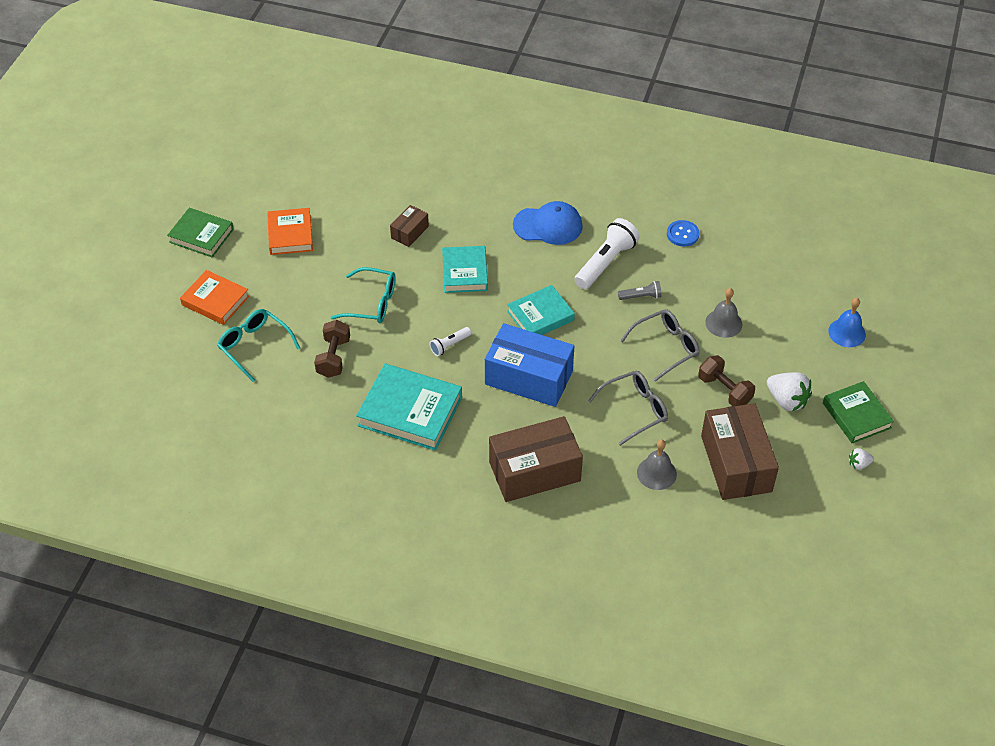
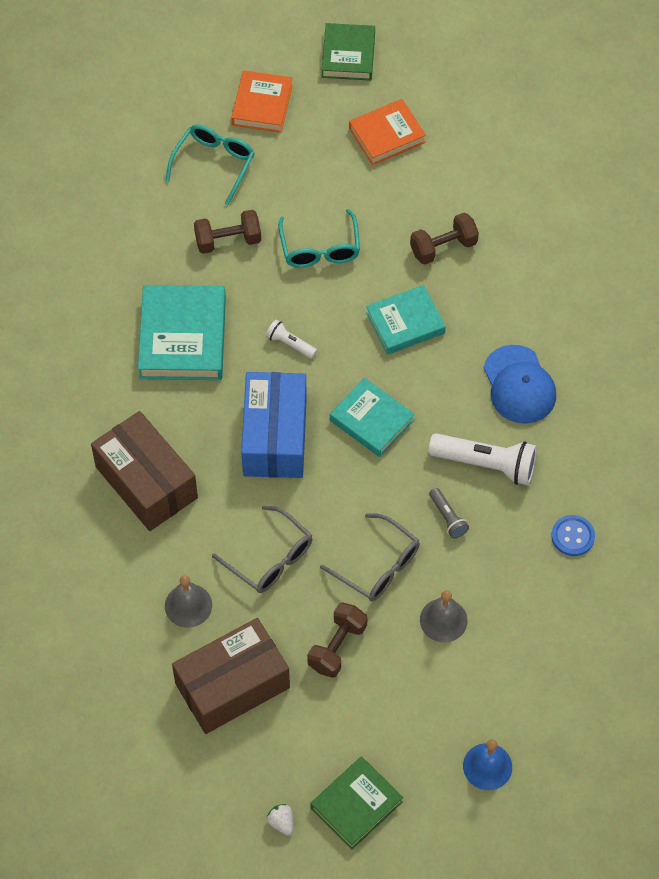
camera: 70 degrees right, 10 degrees up
brown box [390,205,429,247] -> brown dumbbell [410,213,479,265]
white strawberry [767,372,812,411] -> none

